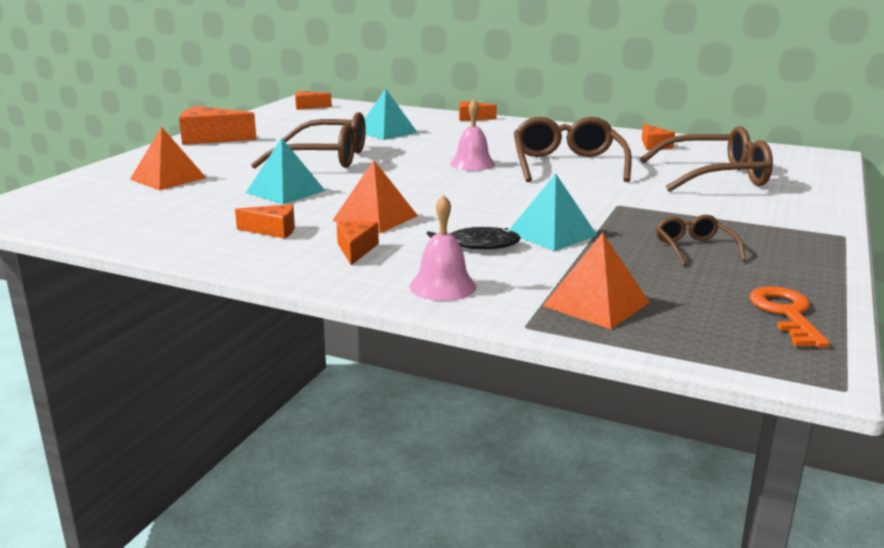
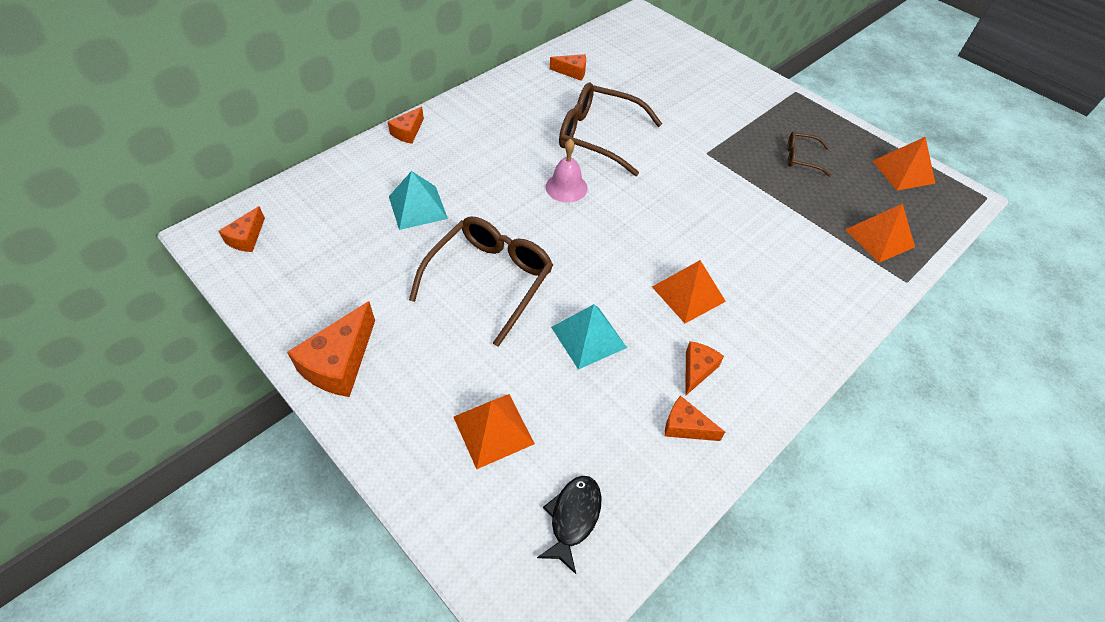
camera: 70 degrees left, 30 degrees up
orange cheese [337,221,379,265] -> orange cheese moved to [665,396,725,441]
pink bell [410,194,476,301] -> none
black fish [427,227,521,249] -> black fish moved to [537,476,602,574]
turquoise pyramid [510,174,598,251] -> none
brown glasses [640,126,773,192] -> none
orange key [750,286,830,347] -> orange pyramid [873,137,936,191]

